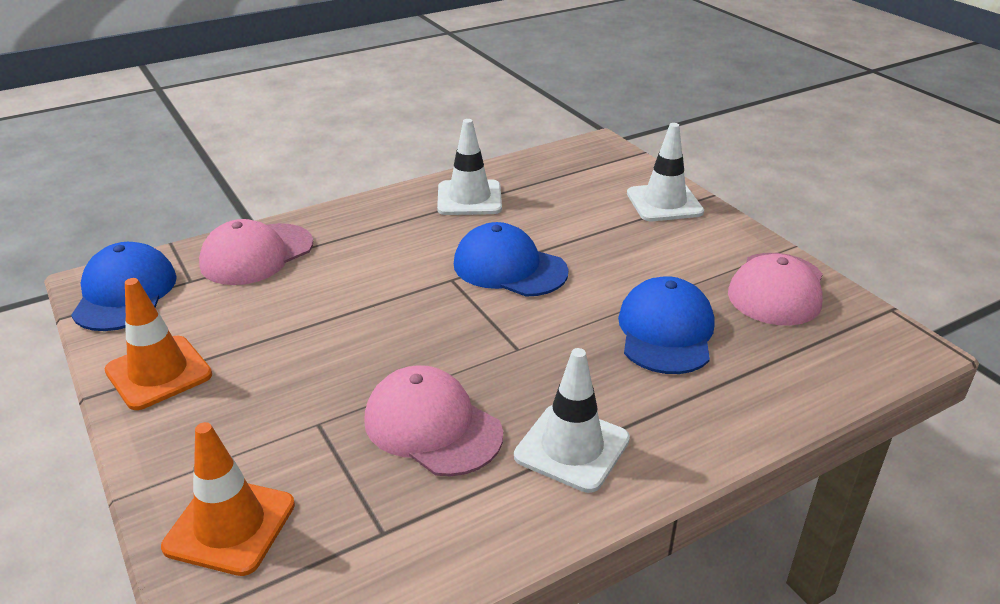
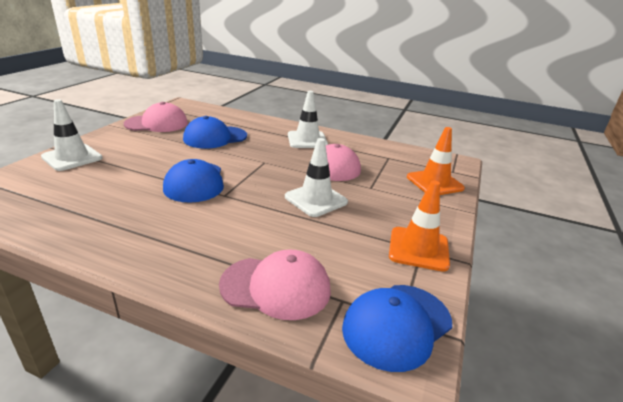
camera: 130 degrees left, 5 degrees down
white traffic cone [437,119,502,215] -> white traffic cone moved to [285,138,348,217]

